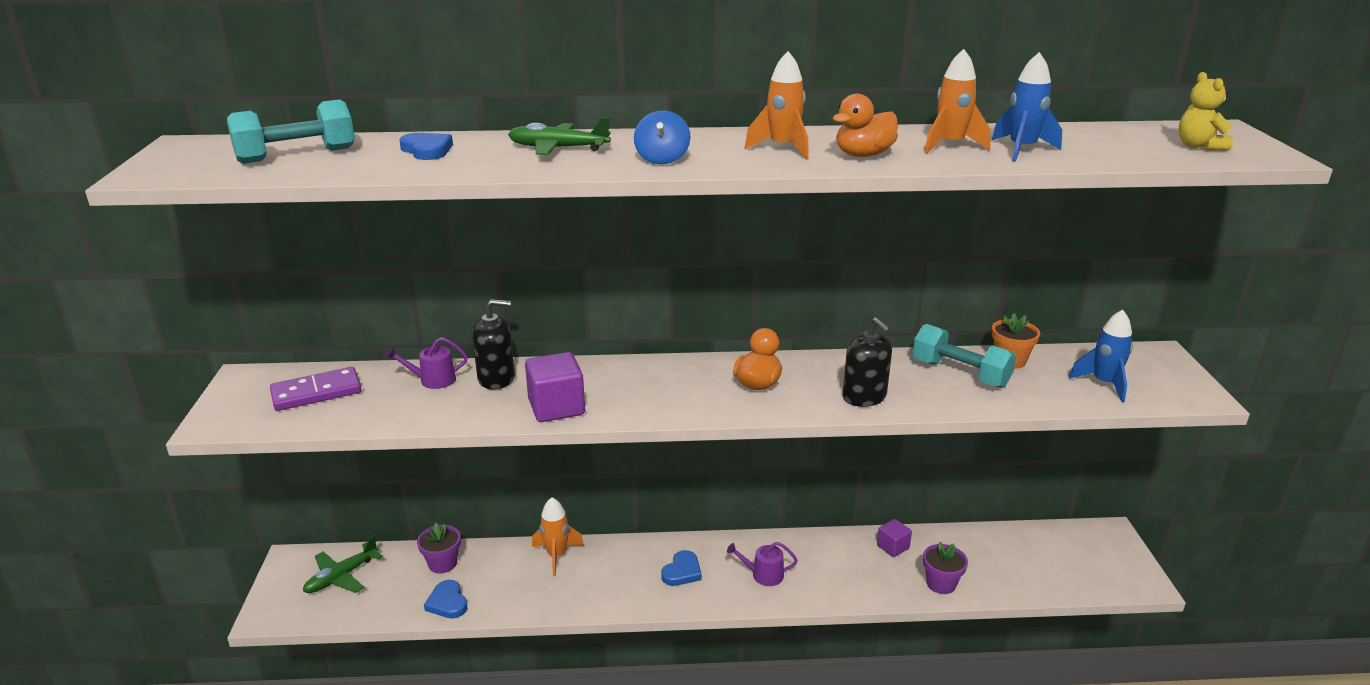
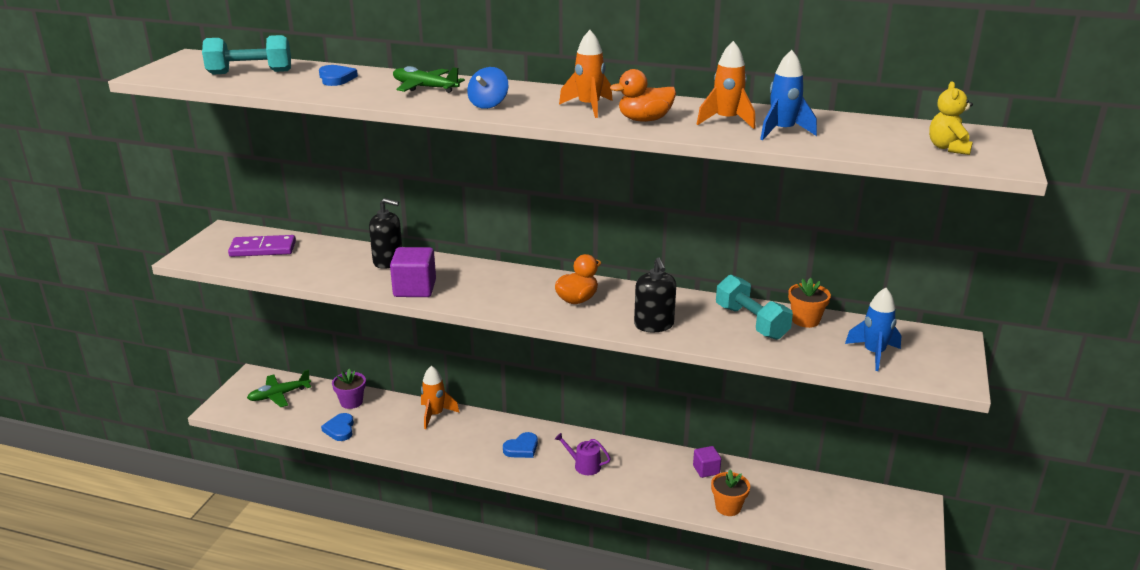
camera: 20 degrees right, 0 degrees up
purple watering can [386,337,468,389] -> none
purple flower pot [923,542,968,594] -> orange flower pot [711,470,750,516]

